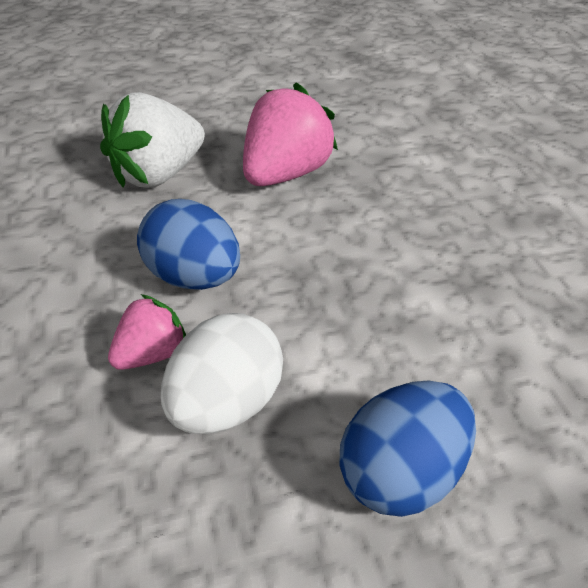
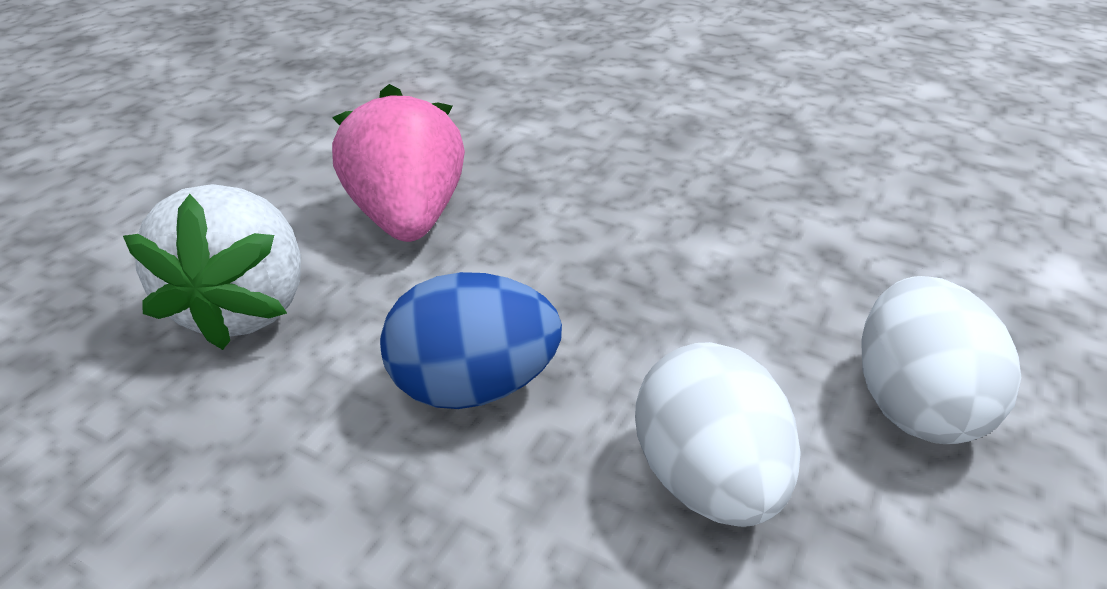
camera: 45 degrees left, 5 degrees down
pink strawberry [108,294,186,370] -> none
blue egg [340,380,476,517] -> white egg [861,276,1021,444]

